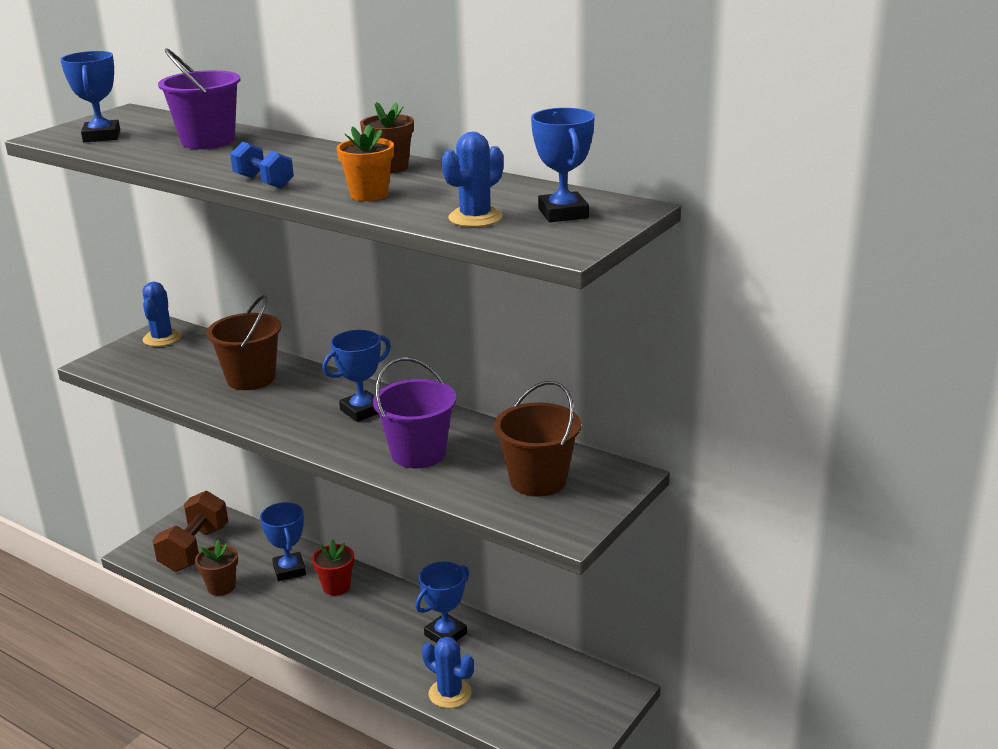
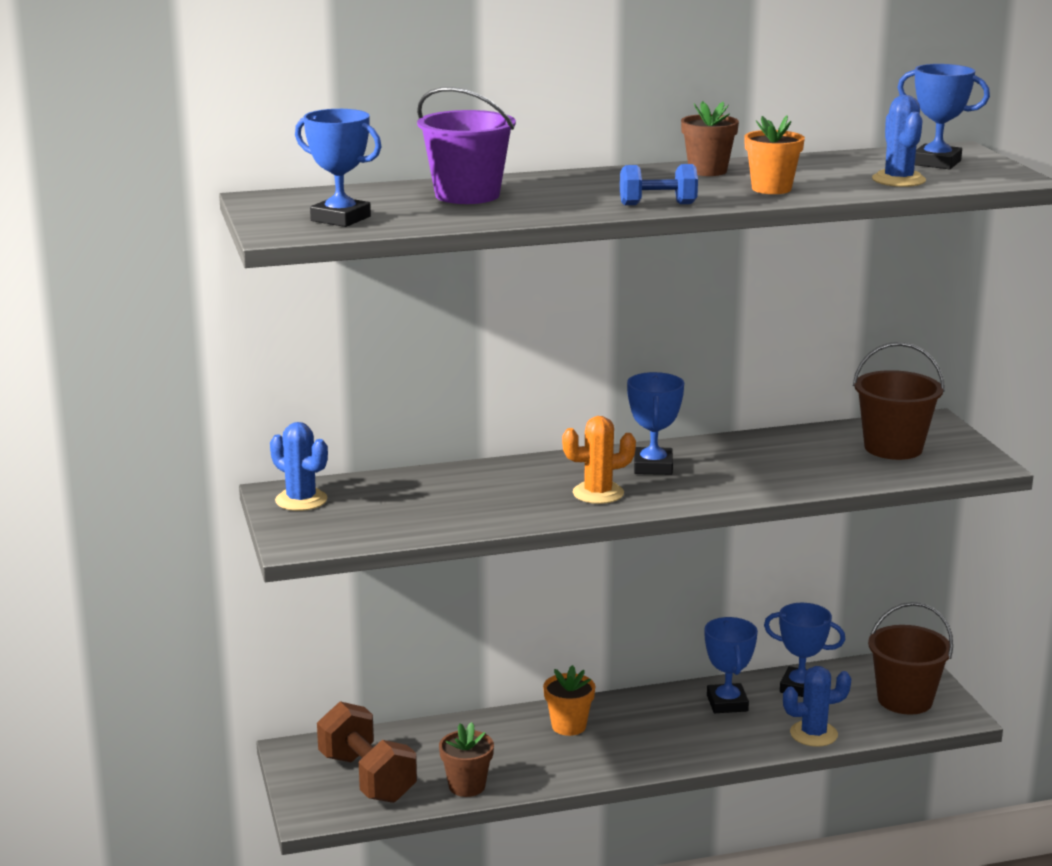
camera: 50 degrees left, 5 degrees down
brown bucket [207,295,281,390] -> brown bucket moved to [868,602,953,715]
blue trophy [260,502,306,581] -> blue trophy moved to [764,603,845,697]
red flower pot [312,539,354,596] -> orange flower pot [543,665,595,736]
purple bucket [373,357,456,468] -> none
none -> orange cactus [562,416,636,504]

